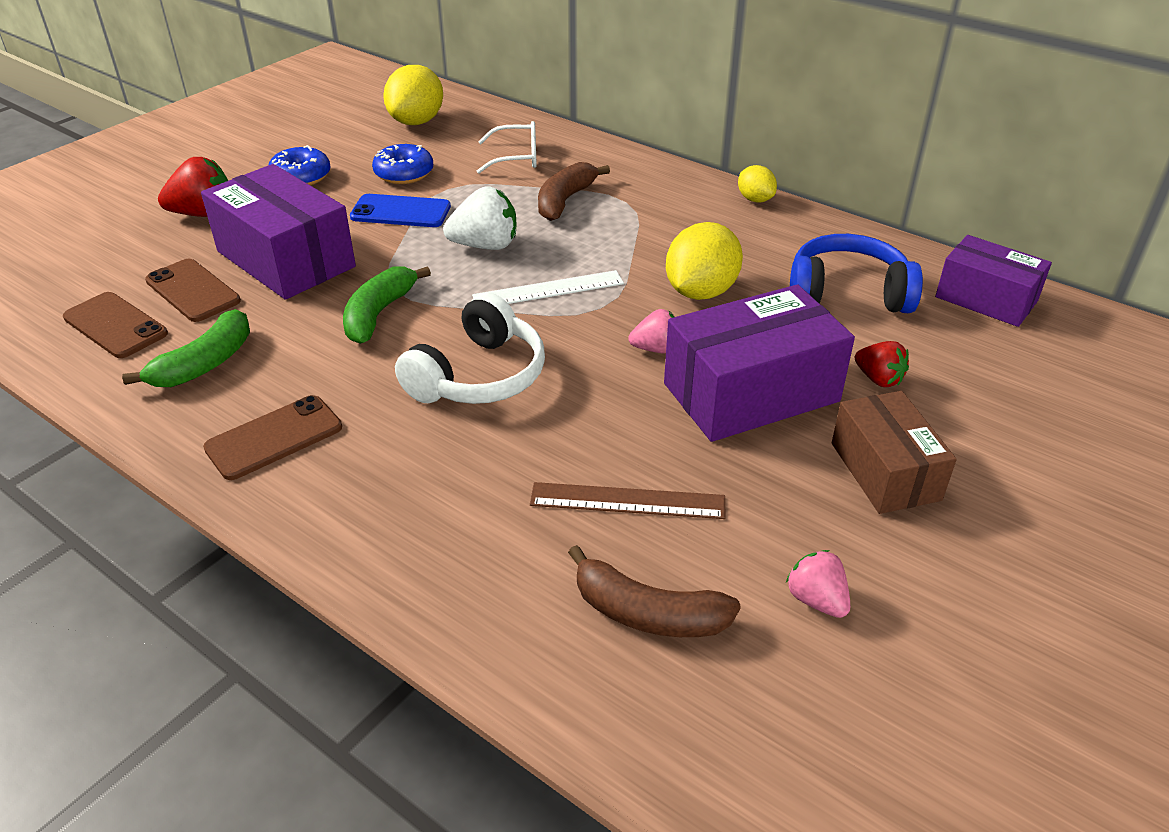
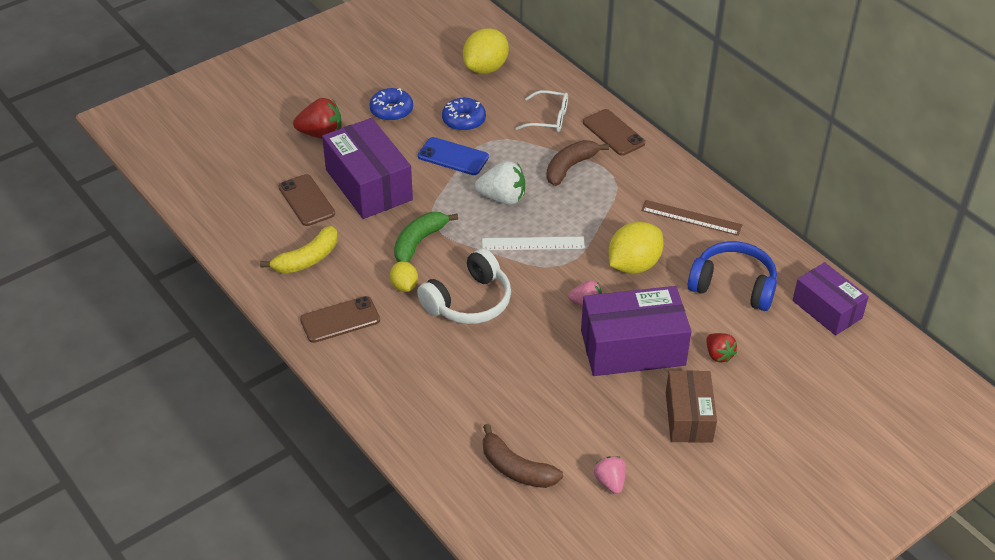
camera: 15 degrees right, 5 degrees up
brown phone [63,292,168,358] -> brown phone moved to [583,109,645,156]
green banana [122,309,250,387] -> yellow banana [260,226,338,274]
brown ruler [530,482,726,519] -> brown ruler moved to [641,200,742,236]
yellow lemon [738,165,777,203] -> yellow lemon moved to [390,261,418,292]

